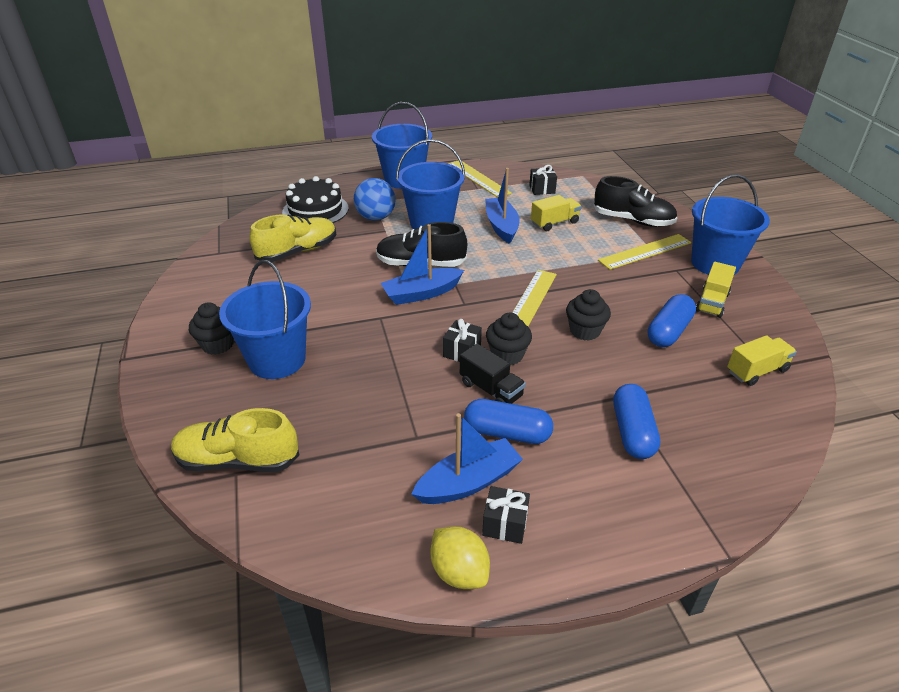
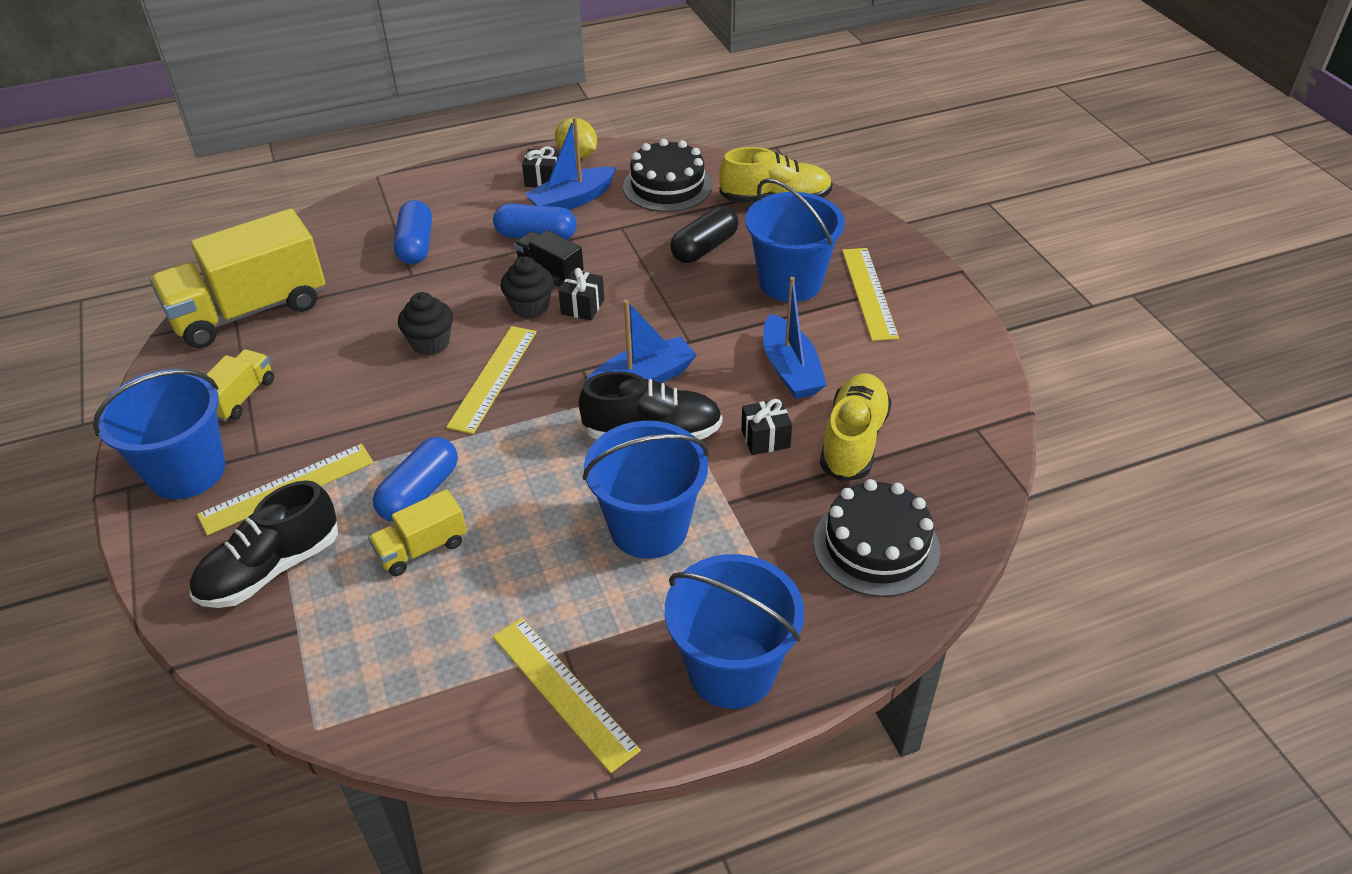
camera: 175 degrees right, 5 degrees up
black cupcake [189,302,234,355] -> yellow ruler [842,248,899,341]
yellow shoe [250,214,336,262] -> yellow shoe turned 150 degrees clockwise [820,373,892,482]
blue ball [354,178,396,221] -> none
blue boat [485,168,520,244] -> blue boat moved to [763,277,827,399]
black gift [529,165,557,195] -> black gift moved to [741,399,792,455]
black shoe [594,176,677,227] -> black shoe turned 60 degrees counterclockwise [190,480,338,608]
blue capsule [648,294,696,347] -> blue capsule moved to [373,437,458,521]
yellow truck [727,335,797,386] -> yellow truck [150,209,325,348], size x2.09
none -> black cake [623,139,712,212]
none -> black capsule [670,206,739,263]

